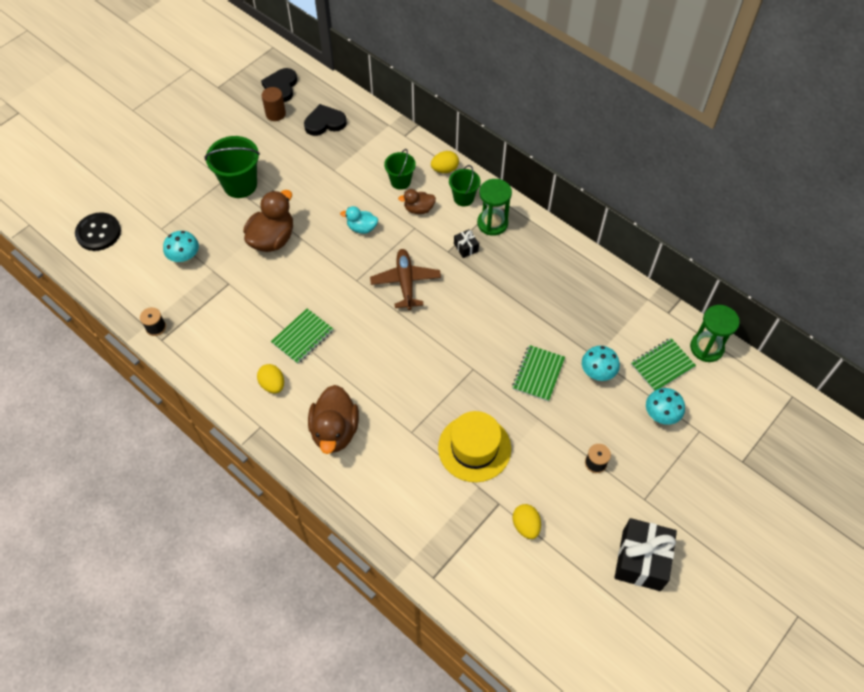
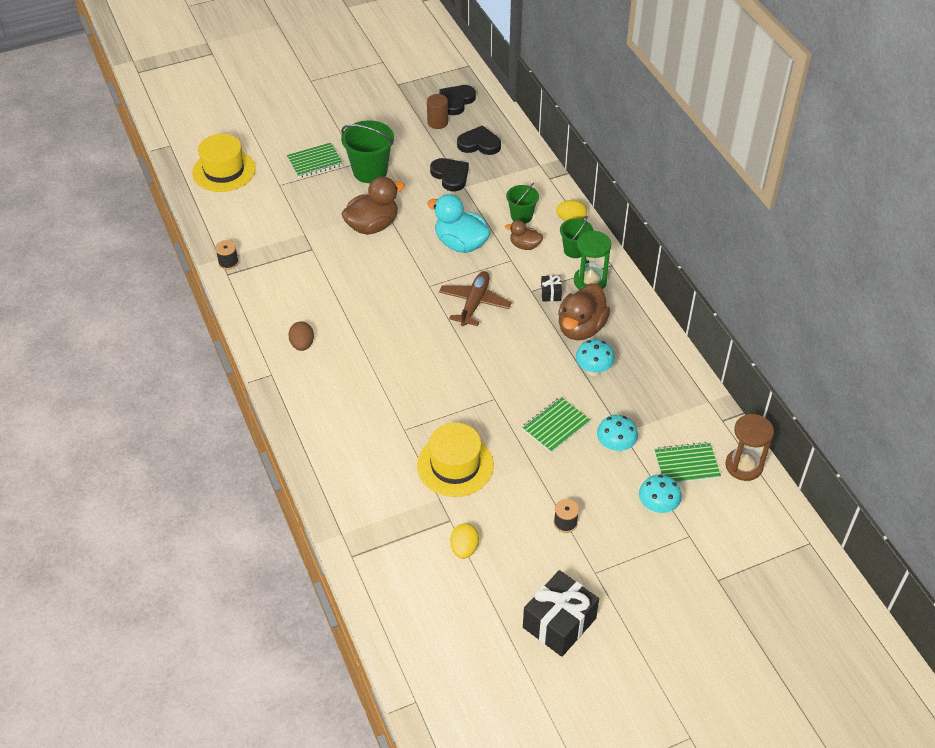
camera: 25 degrees right, 10 degrees down
black button [75,212,121,251] -> yellow hat [192,134,256,192]
turquoise mushroom [163,231,199,264] -> turquoise mushroom moved to [576,339,615,376]
yellow egg [257,364,284,393] -> brown egg [288,322,314,351]
green notebook [271,308,333,364] -> green notebook moved to [287,143,342,178]
brown duck [308,385,359,454] -> brown duck moved to [558,283,610,340]
turquoise duck [340,206,378,234] -> turquoise duck [427,194,491,253], size x1.82
green hourglass [690,305,740,362] -> brown hourglass [725,414,774,481]
none -> black heart [430,158,469,191]

